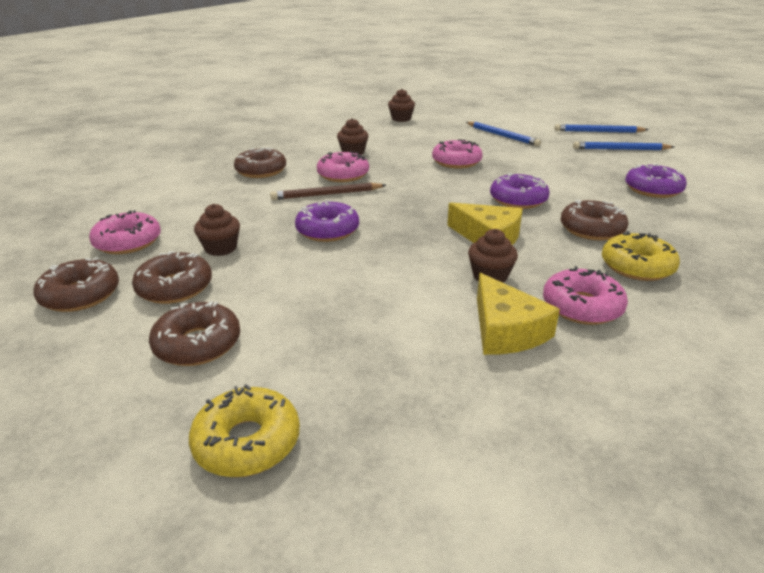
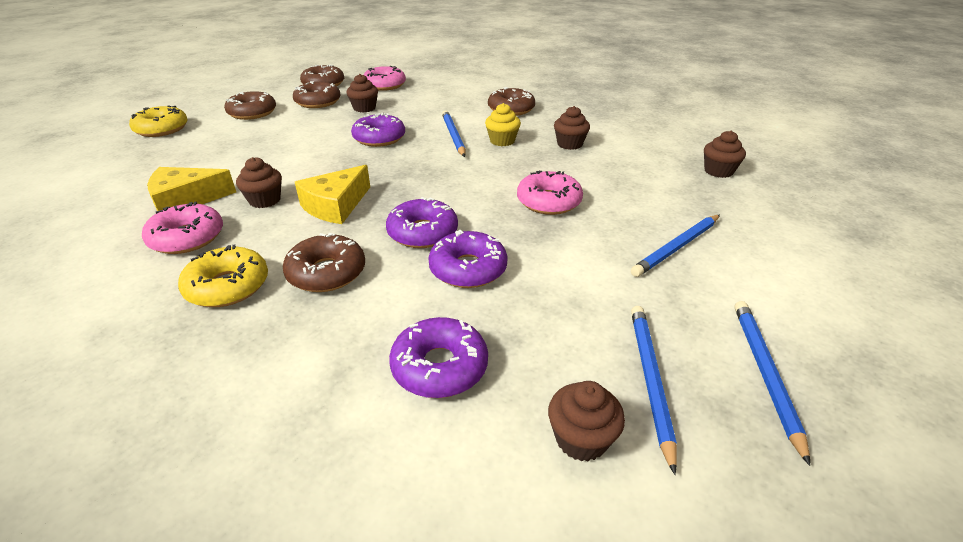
camera: 90 degrees right, 5 degrees up
brown pencil [270,183,386,200] -> blue pencil [442,110,466,157]
pink donut [317,151,369,182] -> yellow cupcake [485,103,521,146]
none -> purple donut [428,230,508,288]
none -> brown cupcake [548,381,625,461]

